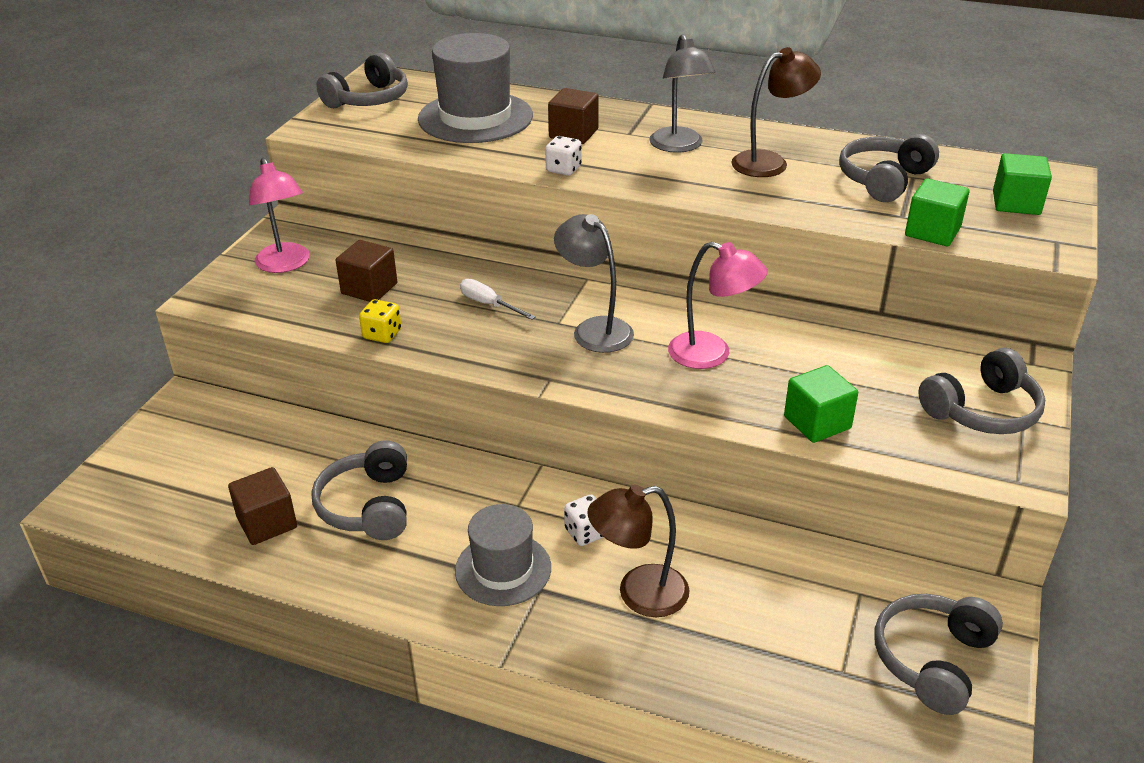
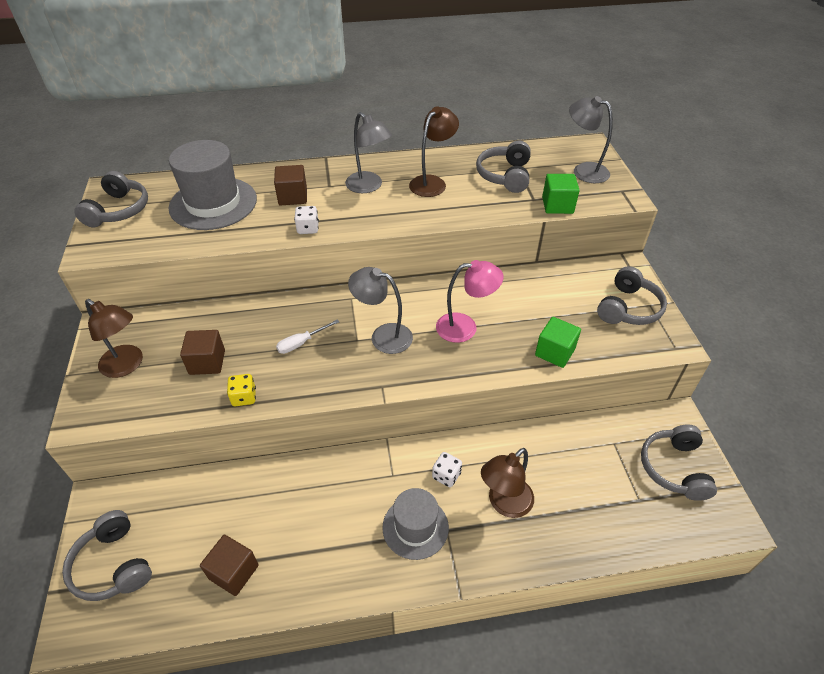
camera: 30 degrees left, 10 degrees up
pink lamp [249,158,310,273] -> brown lamp [85,299,143,378]
grey headphones [312,440,407,540] -> grey headphones moved to [62,510,152,601]
white screwdriver [460,279,536,320] -> white screwdriver turned 45 degrees counterclockwise [276,319,339,354]
green cube [993,153,1052,215] -> grey lamp [569,96,613,183]

